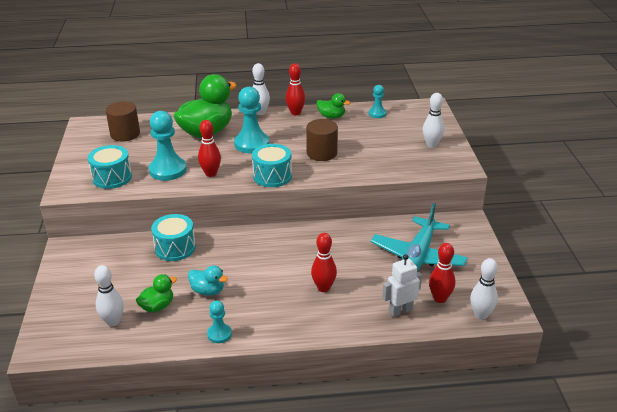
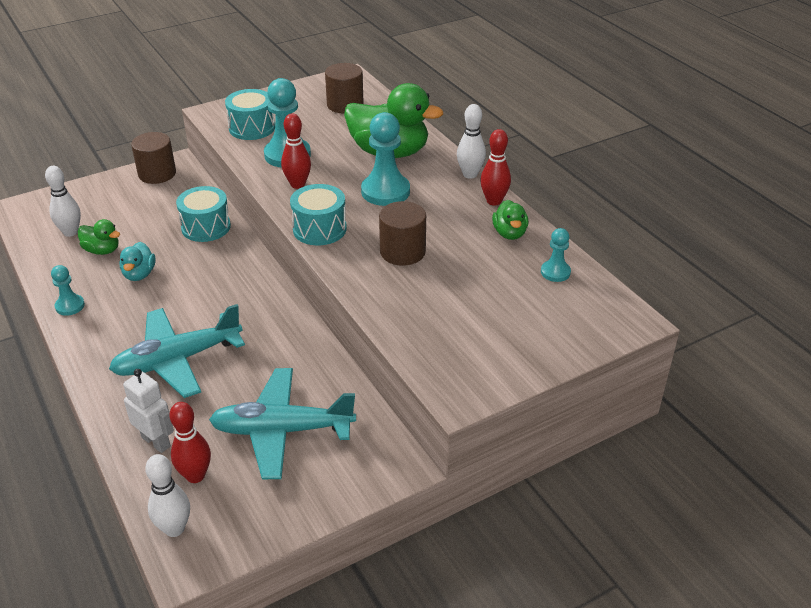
camera: 65 degrees right, 5 degrees up
red bowling pin [311,233,337,292] -> turquoise plane [109,304,245,398]
white bowling pin [423,93,444,148] -> none
none -> brown cylinder [131,132,176,184]

